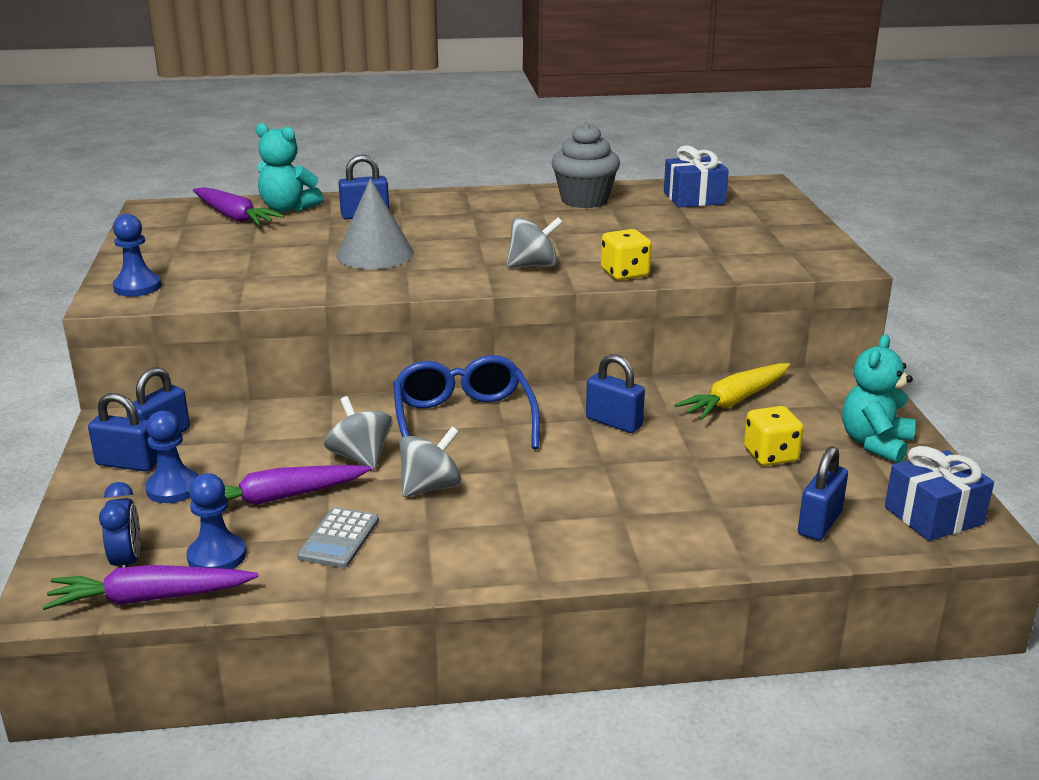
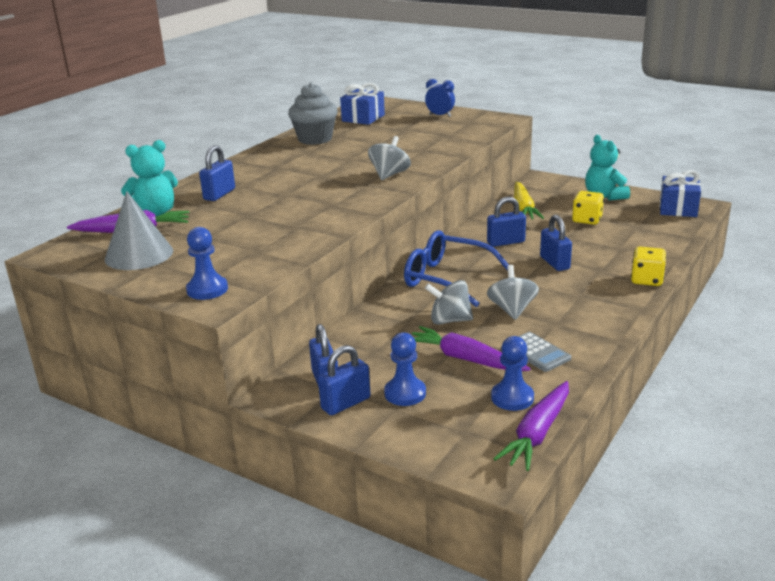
camera: 50 degrees left, 0 degrees up
blue clock [99,482,141,568] -> blue clock moved to [425,79,455,117]
purple carrot [188,465,371,505] -> purple carrot turned 105 degrees clockwise [412,326,531,371]
grey cone [336,178,414,269] -> grey cone moved to [105,191,173,270]
yellow dice [601,229,652,280] -> yellow dice moved to [631,246,666,286]
blue padlock [798,446,848,541] -> blue padlock moved to [540,215,572,271]

